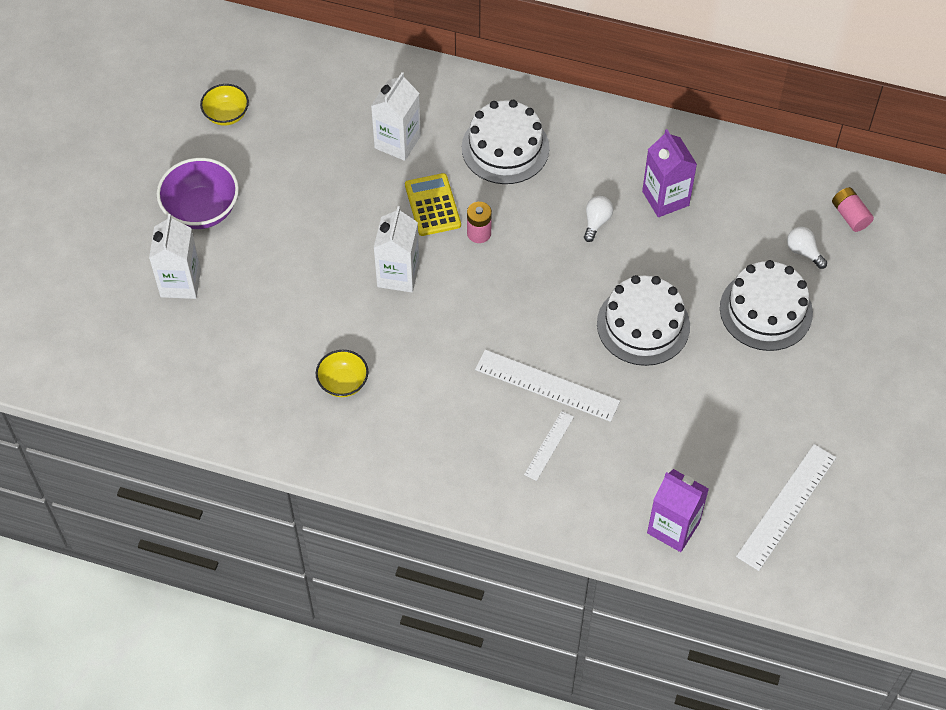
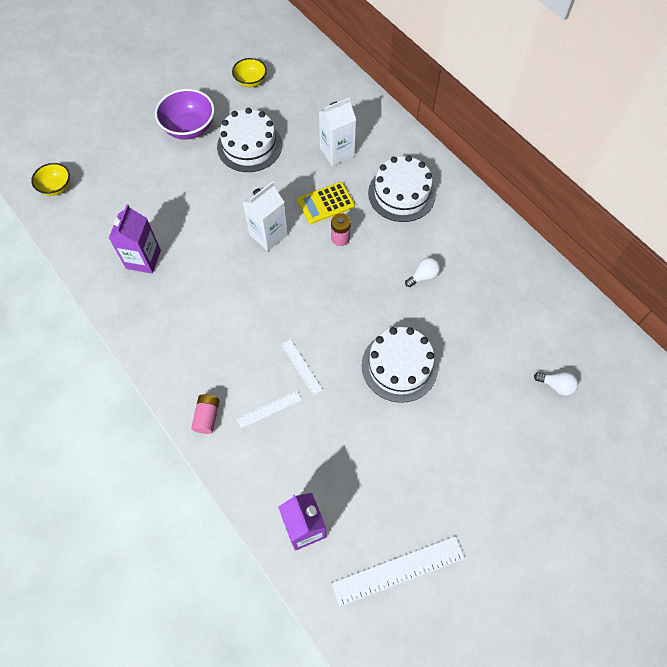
camera: 35 degrees right, 5 degrees up
white carton [149,214,201,299] -> none
yellow bowl [316,350,369,397] -> yellow bowl moved to [31,163,70,196]
yellow calculator [405,173,461,236] -> yellow calculator turned 135 degrees counterclockwise [297,182,355,224]
white ruler [475,349,620,422] -> white ruler [281,339,323,396], size x0.55
purple carton [642,129,697,217] -> purple carton moved to [109,204,161,273]
white cake [720,260,813,351] -> white cake moved to [217,108,282,172]
white light bulb [787,227,827,269] -> white light bulb turned 120 degrees clockwise [534,372,578,396]
pink battery [832,187,874,232] -> pink battery moved to [191,394,220,434]

